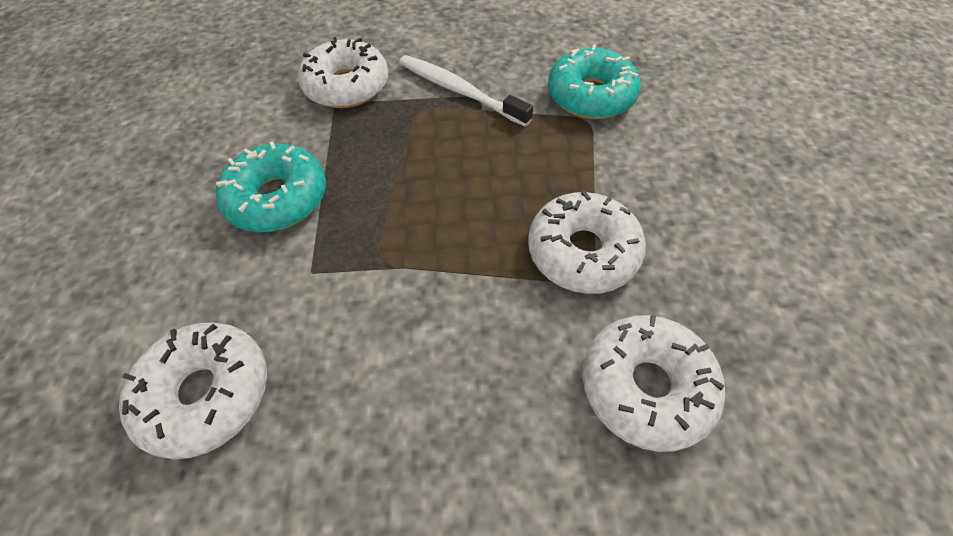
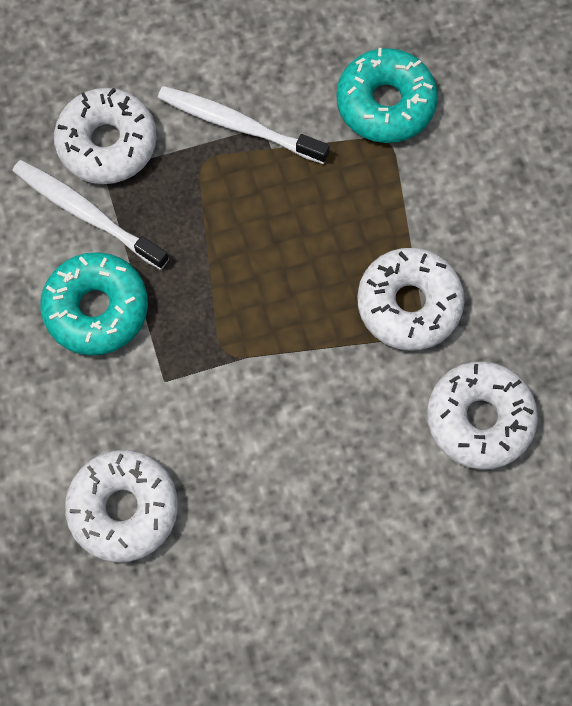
camera: 15 degrees left, 15 degrees up
none -> white toothbrush [12,160,169,270]

